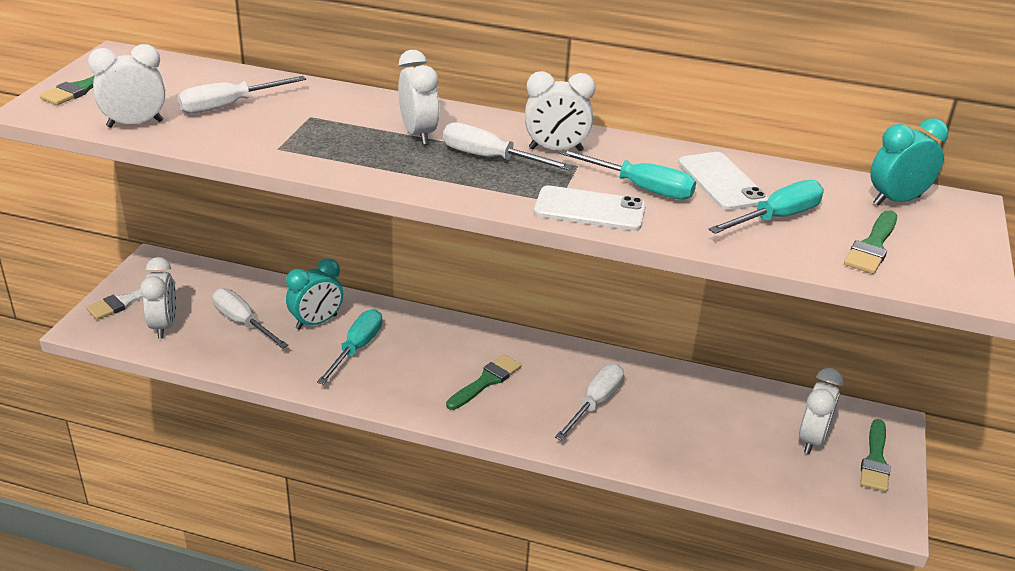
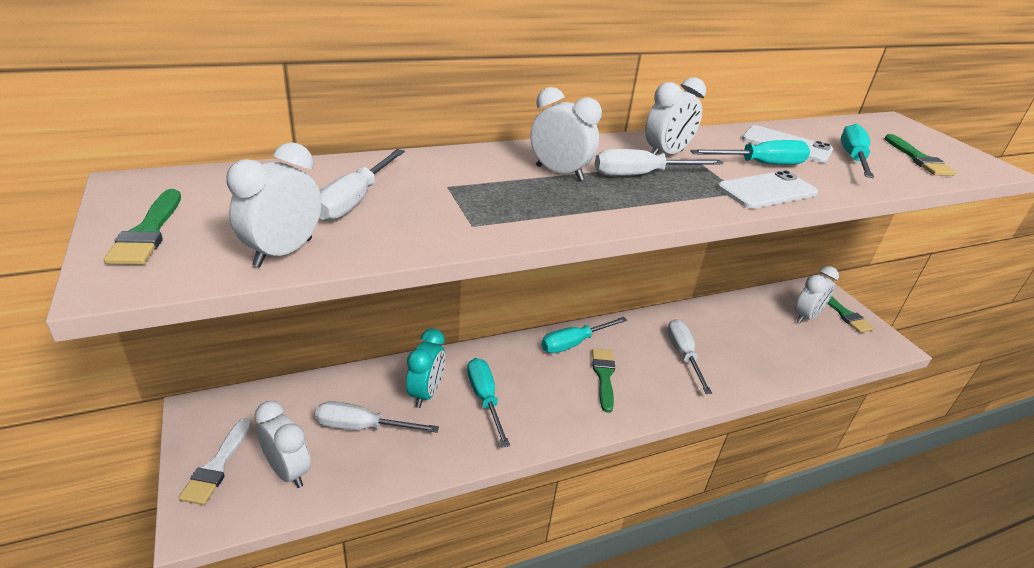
camera: 40 degrees left, 0 degrees up
white clock [799,368,844,454] -> white clock turned 60 degrees clockwise [795,266,839,323]
turquoise clock [870,118,948,206] -> none
none -> turquoise screwdriver [541,317,627,353]

